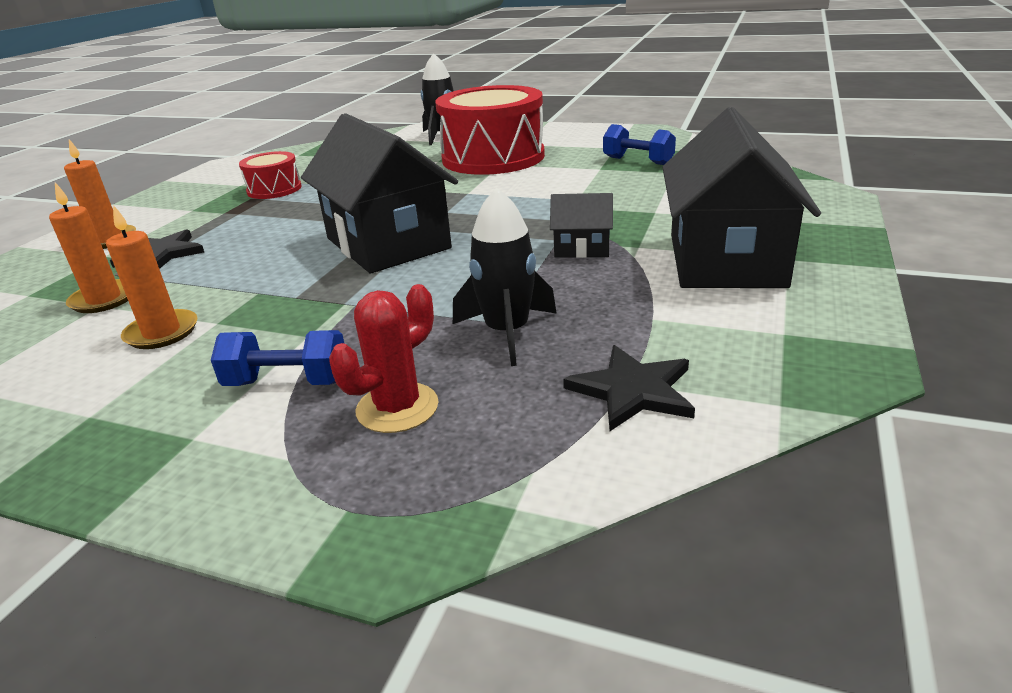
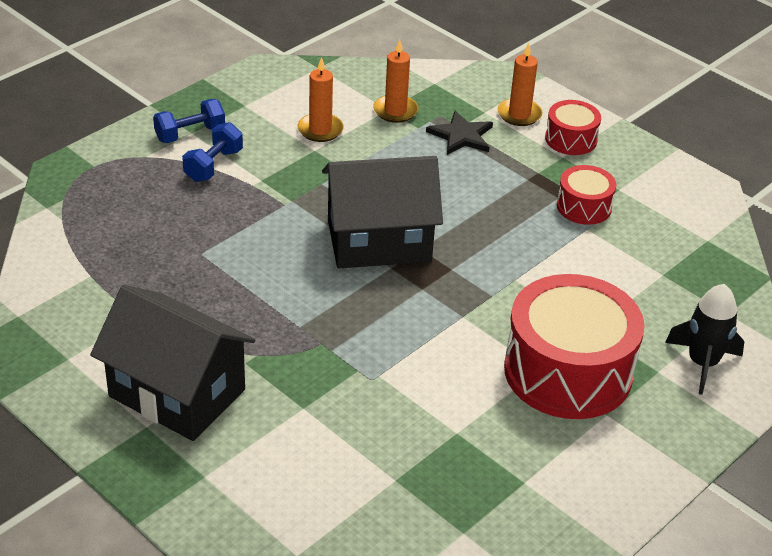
camera: 110 degrees right, 10 degrees up
red cactus [329,284,439,433] -> none
black rocket [453,187,556,366] -> none
black house [550,193,613,258] -> none
black star [563,345,695,431] -> none
blue dumbbell [603,124,676,165] -> blue dumbbell moved to [153,99,225,143]
none -> red drum [545,100,601,155]

